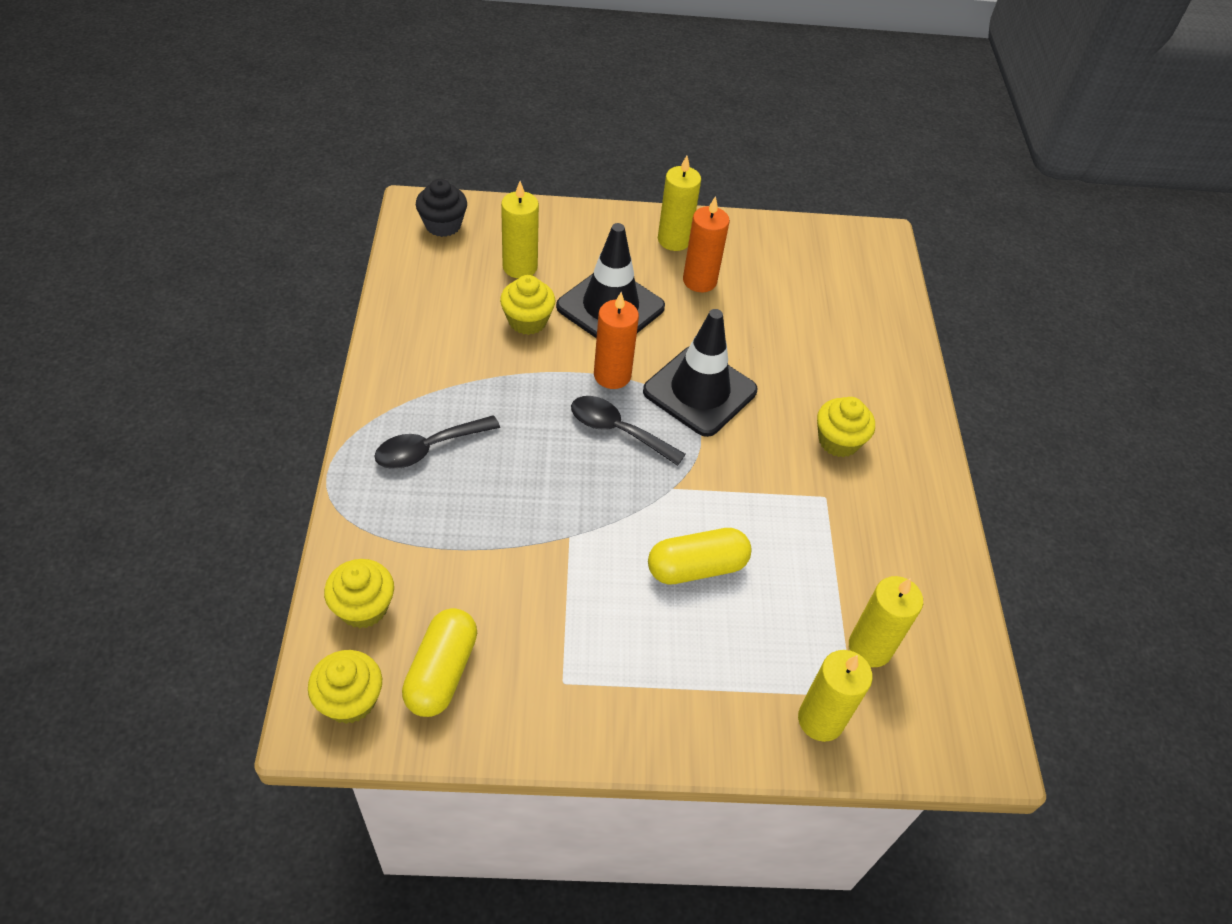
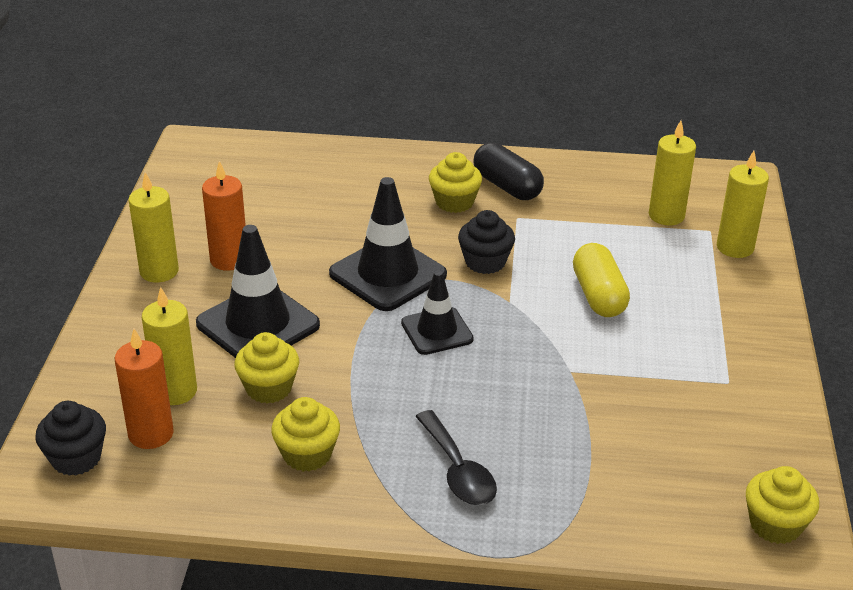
camera: 80 degrees left, 15 degrees down
yellow cupcake [324,559,394,628] -> yellow cupcake moved to [271,397,340,472]
yellow capsule [402,608,477,717] -> none
black spoon [571,396,686,466] -> black traffic cone [401,270,474,355]
orange candle [594,292,639,389] -> orange candle moved to [115,329,174,449]
none -> black cupcake [458,210,515,274]
none -> black capsule [473,143,544,200]

